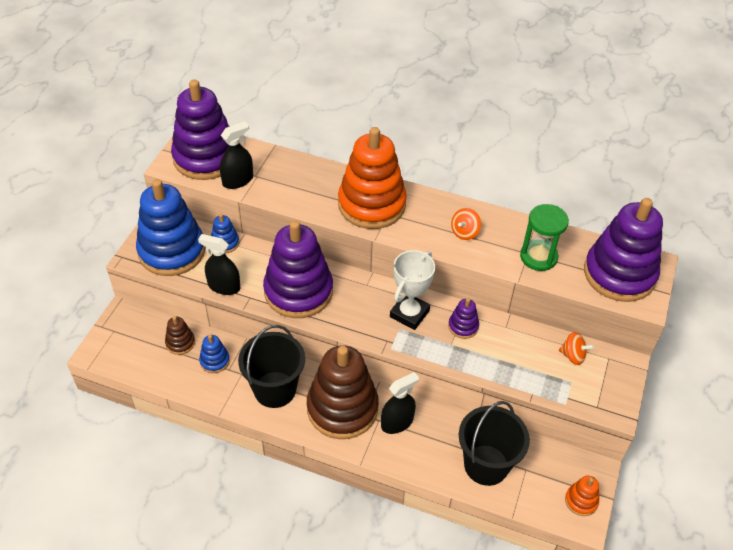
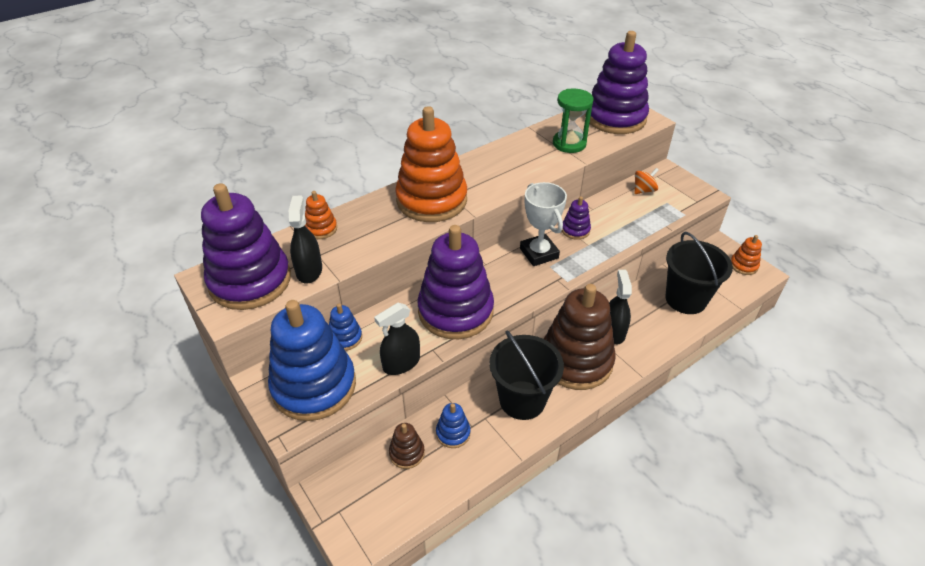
camera: 55 degrees left, 5 degrees down
orange spinning top [451,208,481,240] -> none
none -> orange stacking toy [305,191,337,239]

